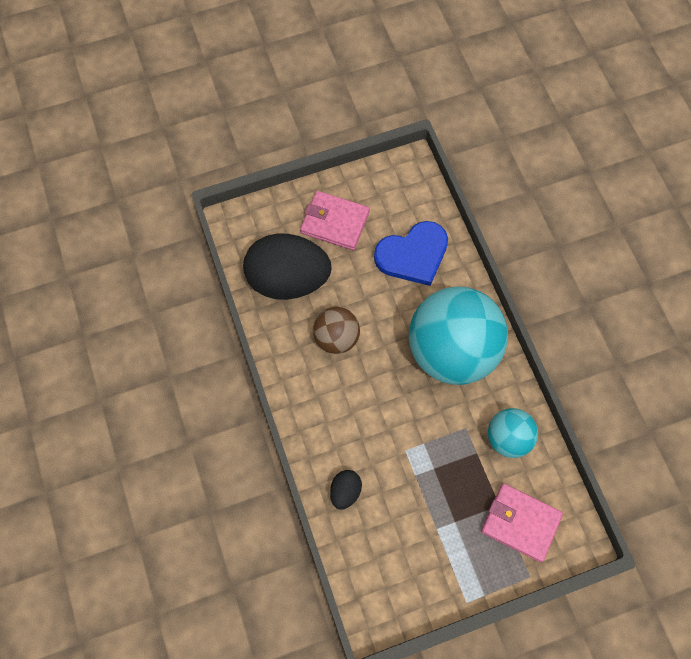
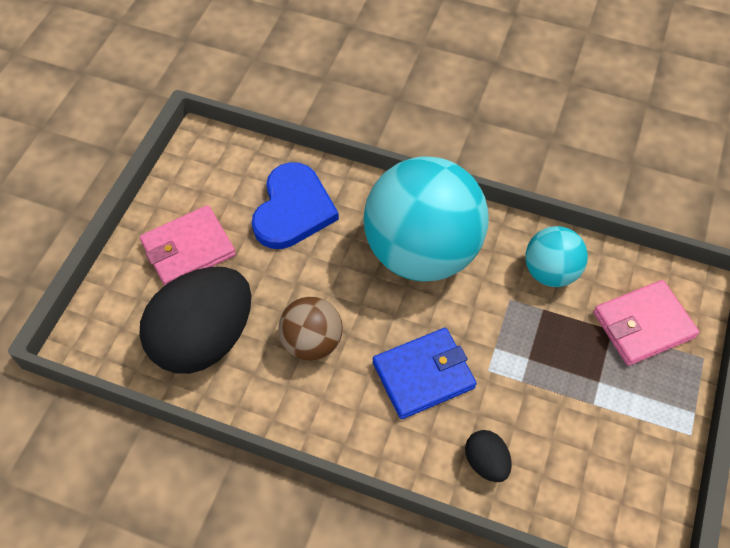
camera: 50 degrees left, 10 degrees down
none -> blue wallet [373,328,477,419]

